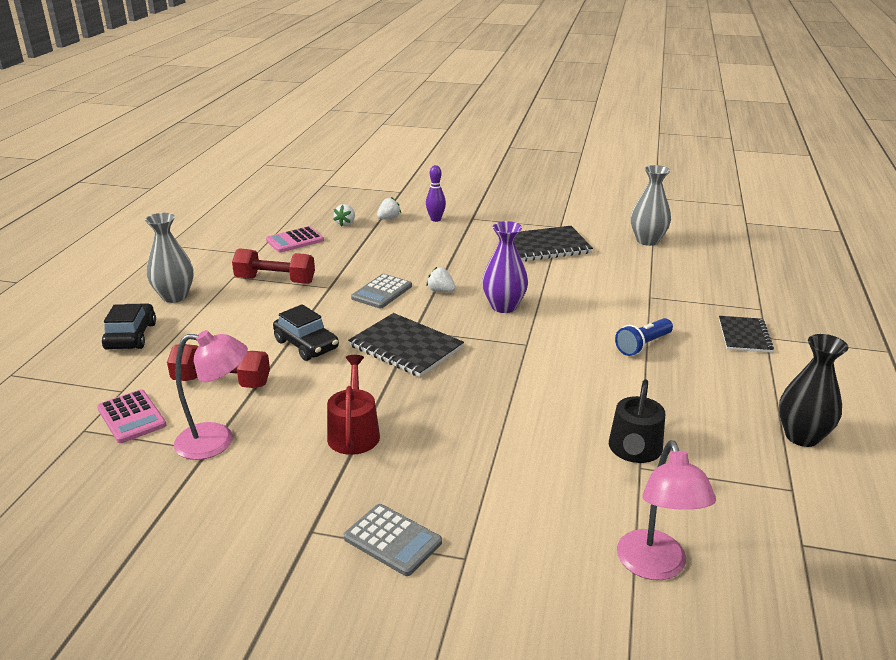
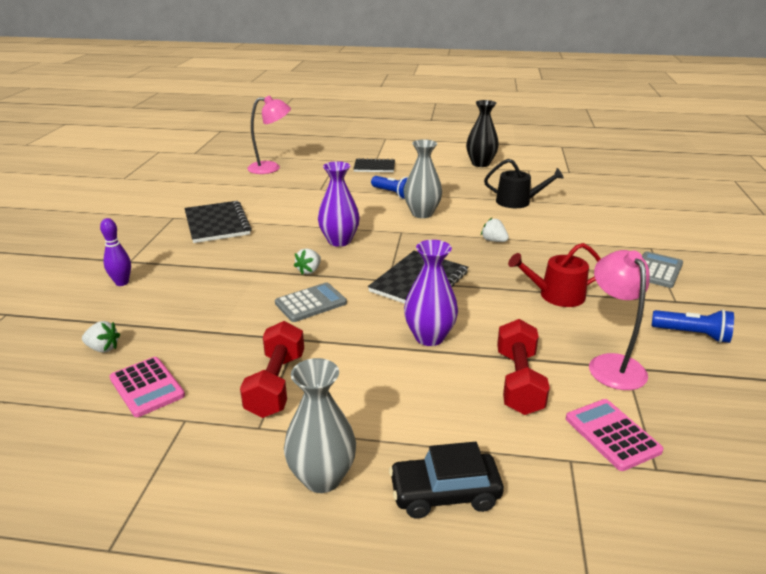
camera: 95 degrees left, 0 degrees up
pink calculator [97,390,166,443] -> pink calculator turned 75 degrees counterclockwise [566,399,664,471]
black car [273,304,339,361] -> purple vase [404,240,458,346]
grey calculator [351,274,412,308] -> grey calculator turned 60 degrees counterclockwise [275,283,347,322]
white strawberry [377,197,401,219] -> white strawberry moved to [481,218,509,242]
pink lamp [617,440,716,580] -> pink lamp moved to [247,96,291,174]
grey vase [631,165,671,246] -> grey vase moved to [404,139,442,218]
none -> blue flashlight [652,309,734,343]

